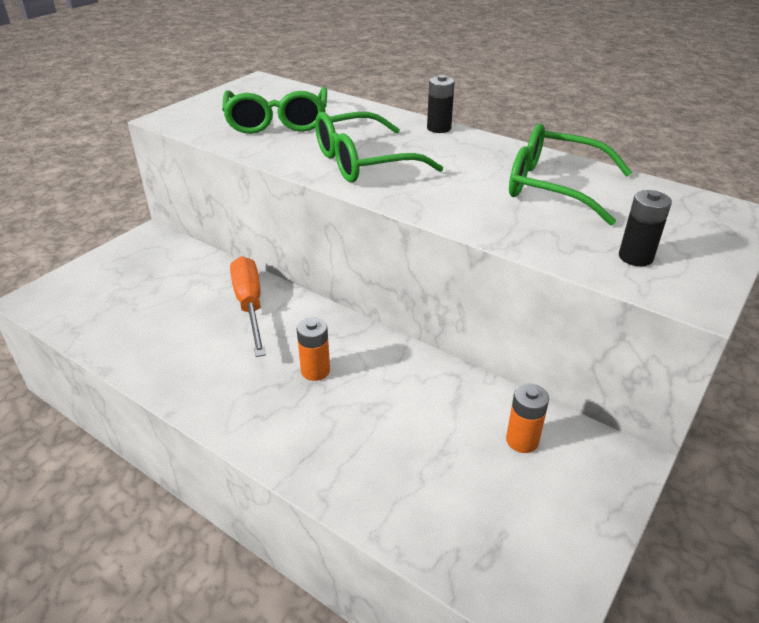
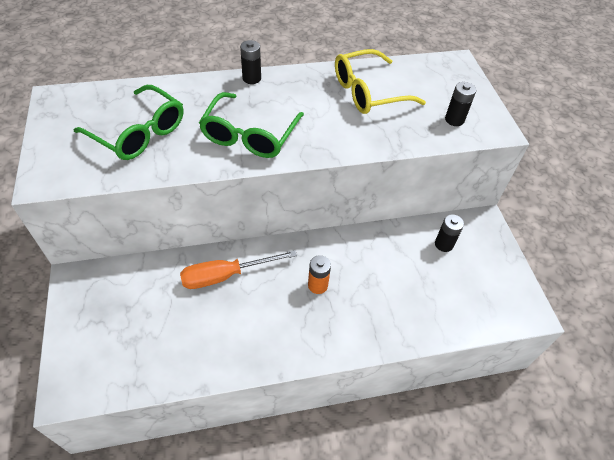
camera: 50 degrees left, 15 degrees up
orange screwdriver [230,256,266,357] -> orange screwdriver turned 45 degrees counterclockwise [180,250,297,289]
orange battery [506,384,549,453] -> black battery [435,214,464,252]
green glasses [509,124,632,226] -> yellow glasses [335,49,426,114]

